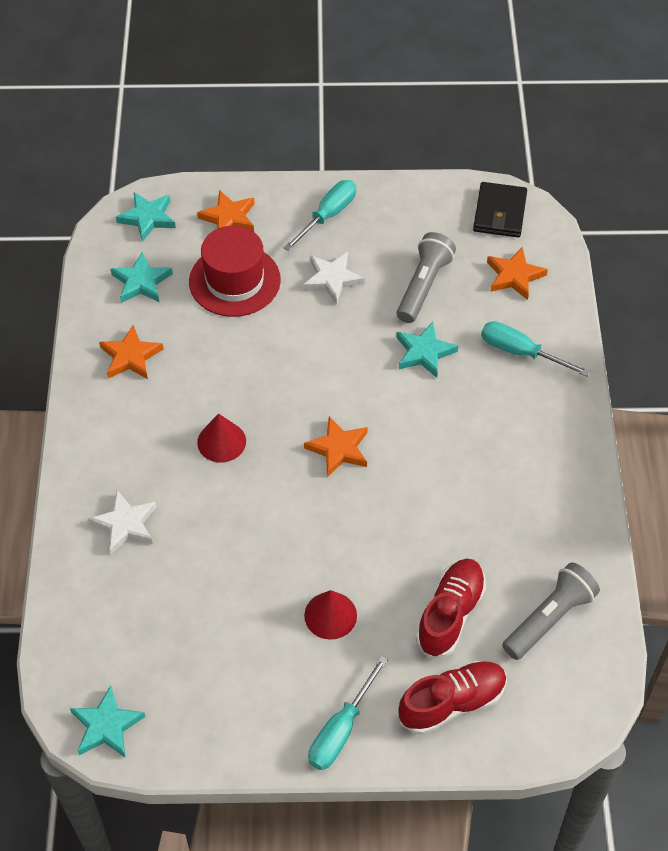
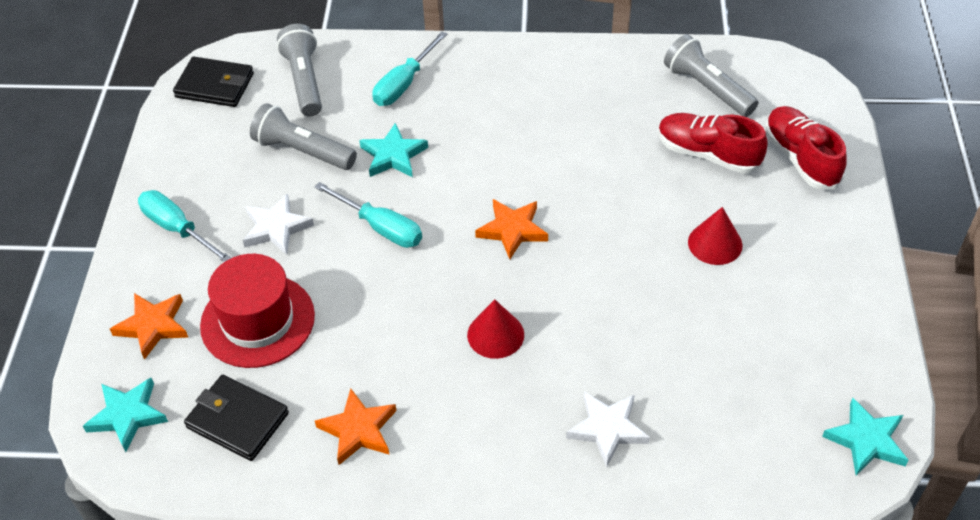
camera: 85 degrees left, 5 degrees down
turquoise star [111,252,173,303] -> black wallet [184,375,289,461]
turquoise screwdriver [308,656,388,770] -> turquoise screwdriver moved to [315,182,422,248]
orange star [487,247,548,300] -> grey flashlight [277,24,322,117]

